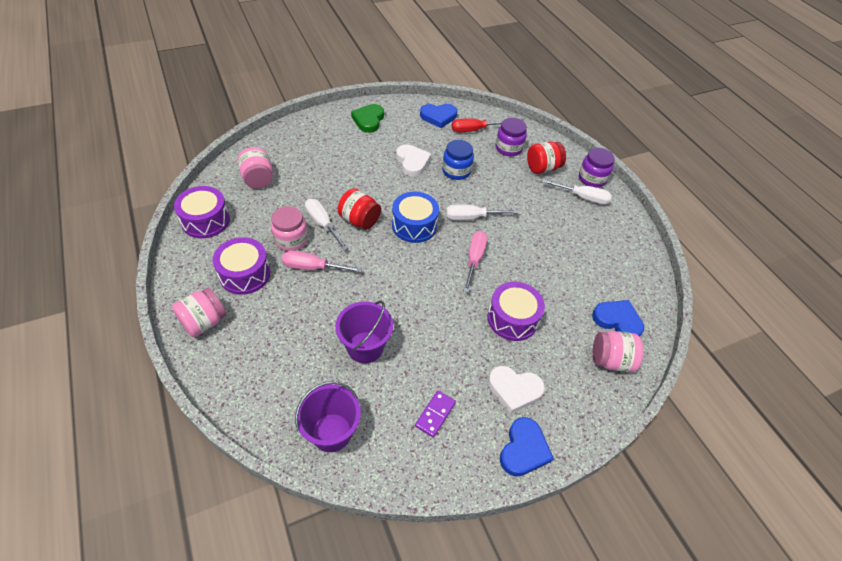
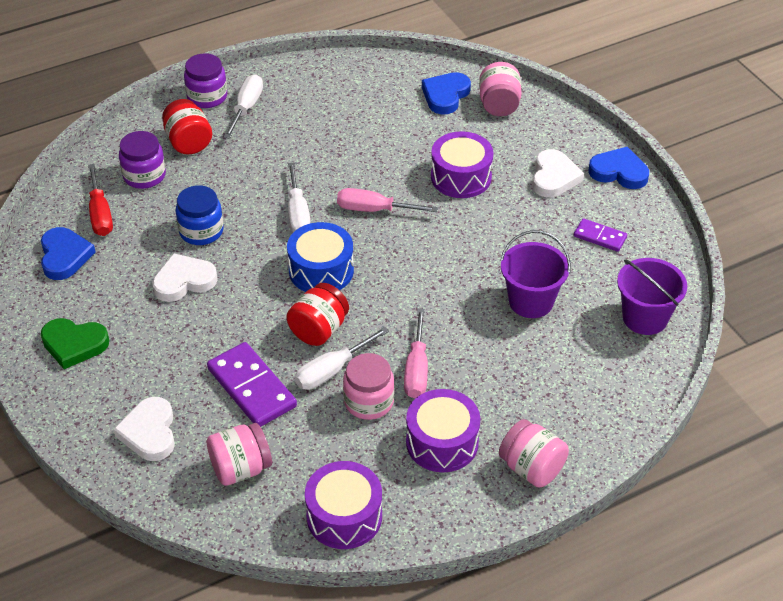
camera: 90 degrees left, 5 degrees down
none -> white heart [113,397,175,461]
none -> purple domino [207,342,297,427]

